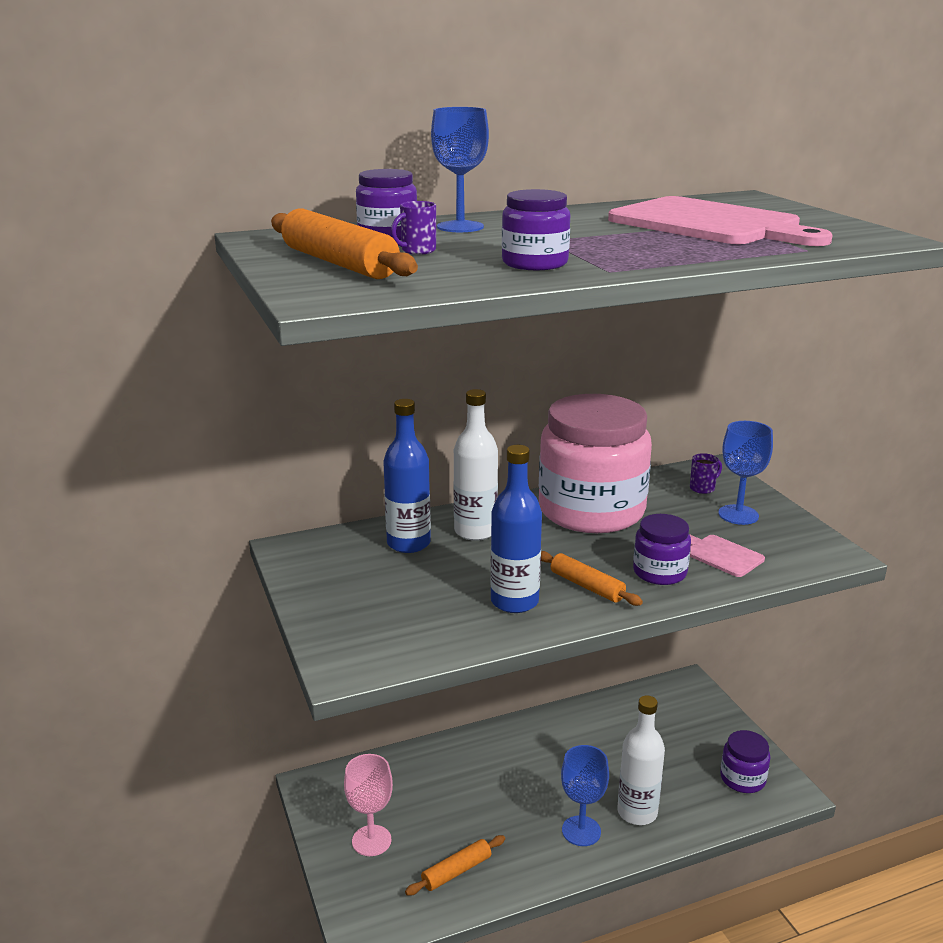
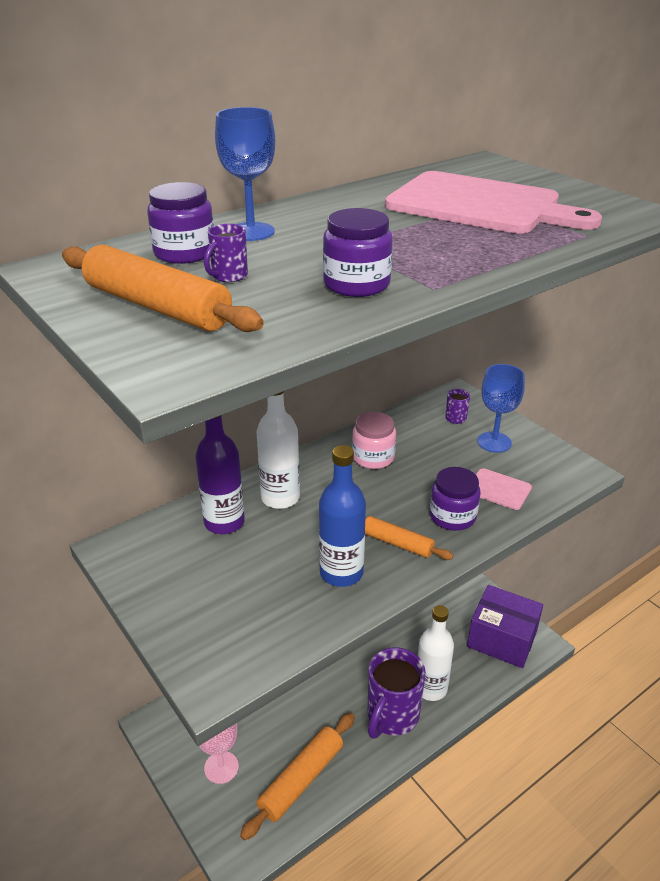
camera: 15 degrees left, 10 degrees up
blue bottle [383,399,431,553] -> purple bottle [195,415,245,534]
orange rolling pin [405,835,505,895] -> orange rolling pin [240,713,355,841], size x1.63
pink jar [539,394,652,533] -> pink jar [352,412,396,469], size x0.45
blue goblet [561,745,609,846] -> purple mug [368,647,426,739]
purple jar [720,730,771,793] -> purple box [467,585,543,668]

